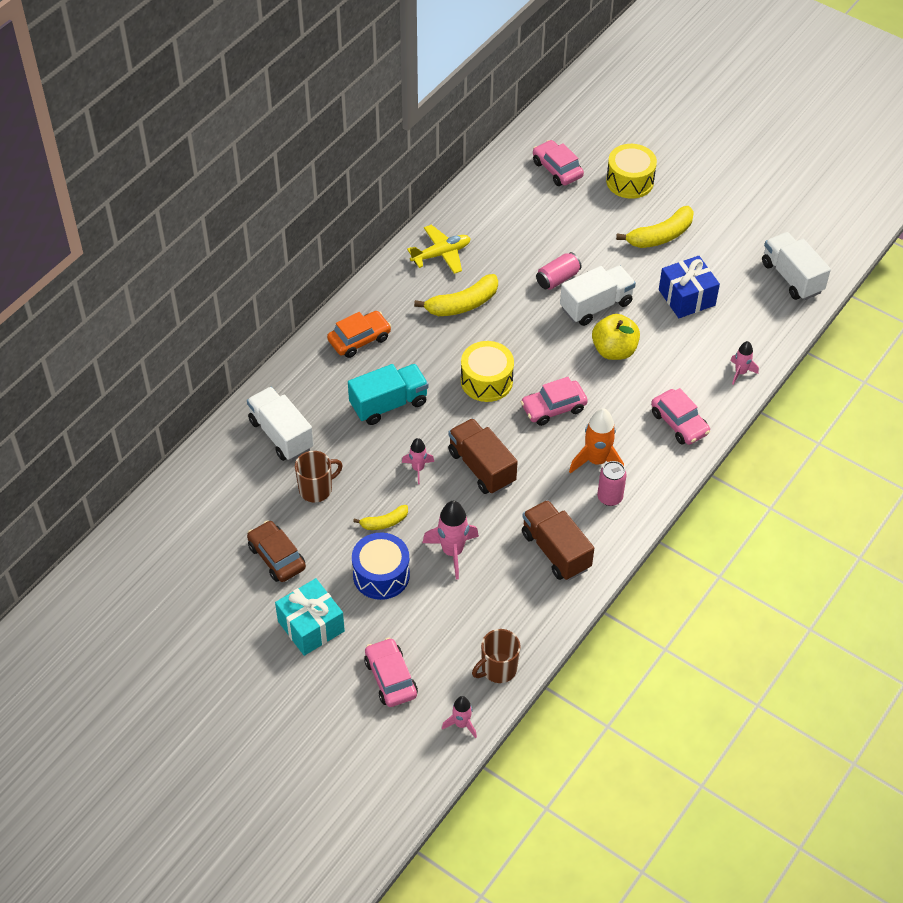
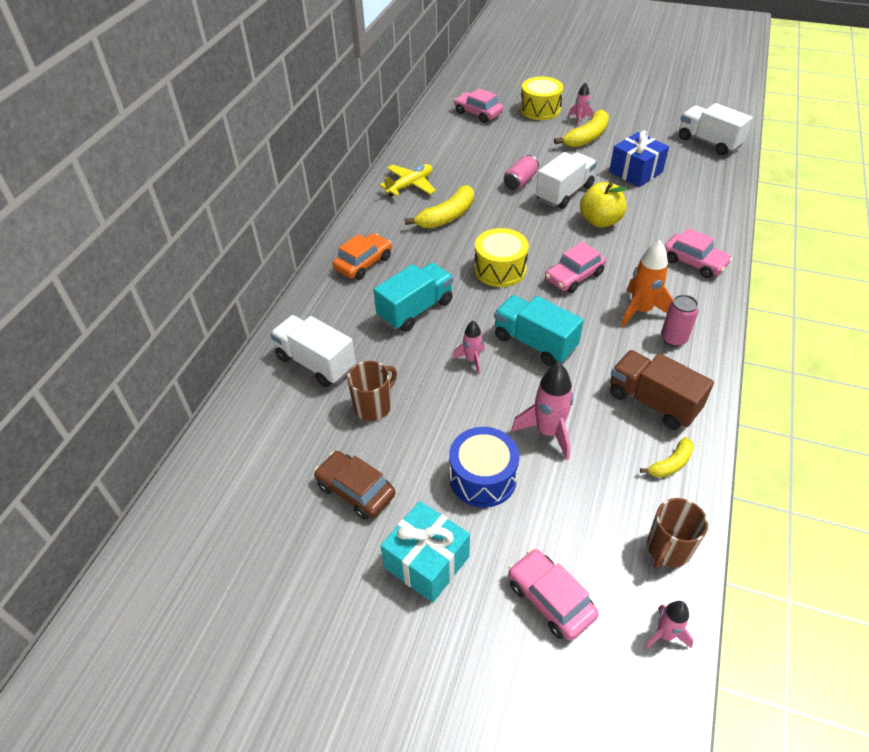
camera: 15 degrees left, 5 degrees down
yellow banana [353,505,408,530] -> yellow banana moved to [640,437,694,478]
brown truck [448,418,518,494] -> turquoise truck [494,295,584,366]
pink rocket [730,341,759,385] -> pink rocket moved to [569,82,594,127]

